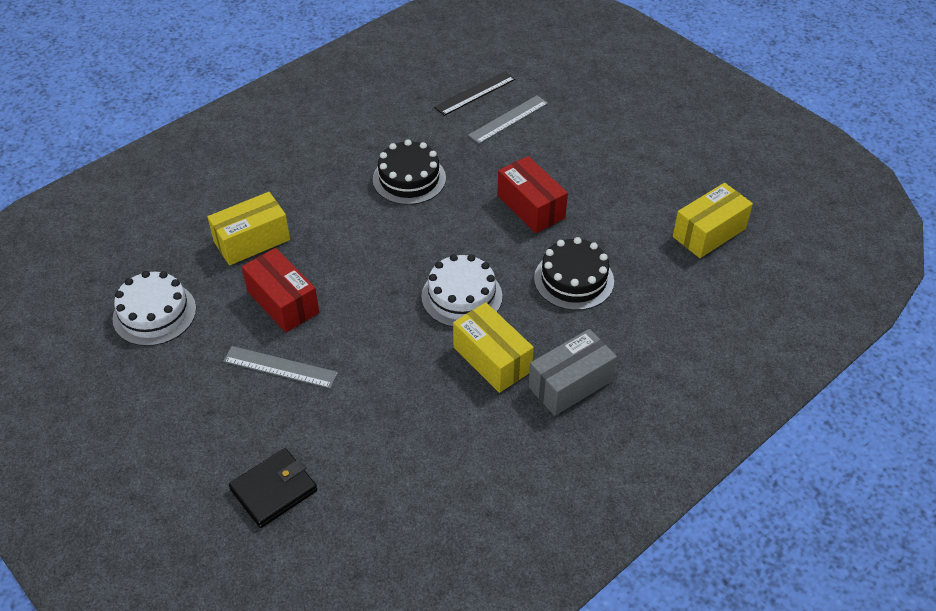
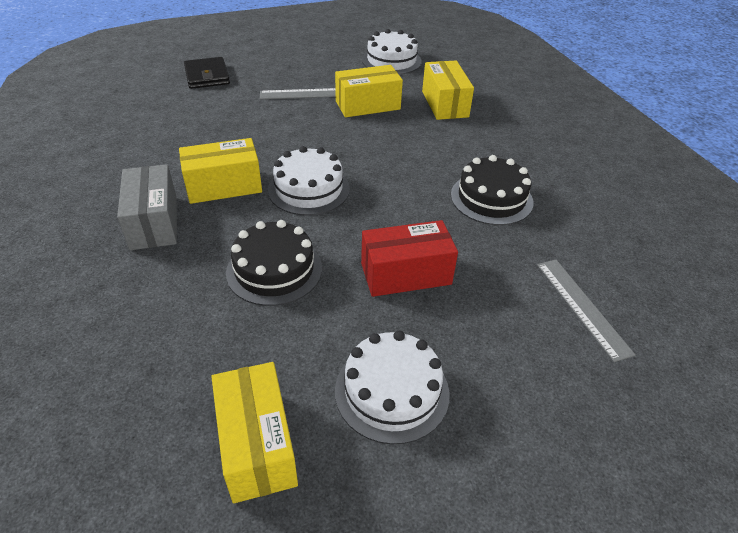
camera: 110 degrees right, 5 degrees down
grey ruler [223,346,338,389] -> grey ruler turned 45 degrees clockwise [260,88,336,100]
red box [242,248,319,333] -> yellow box [335,65,403,117]
black ruler [434,71,515,116] -> none
none -> white cake [335,331,450,444]

